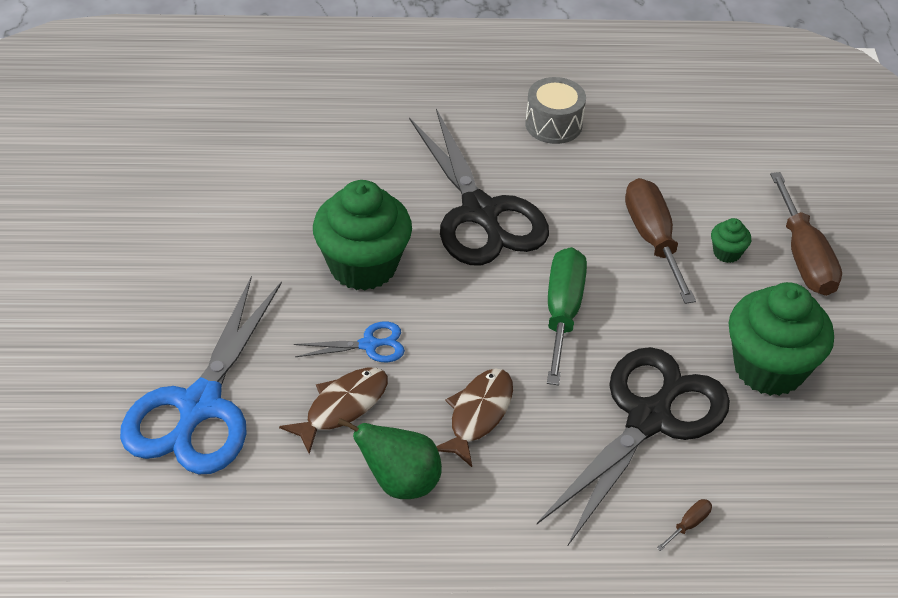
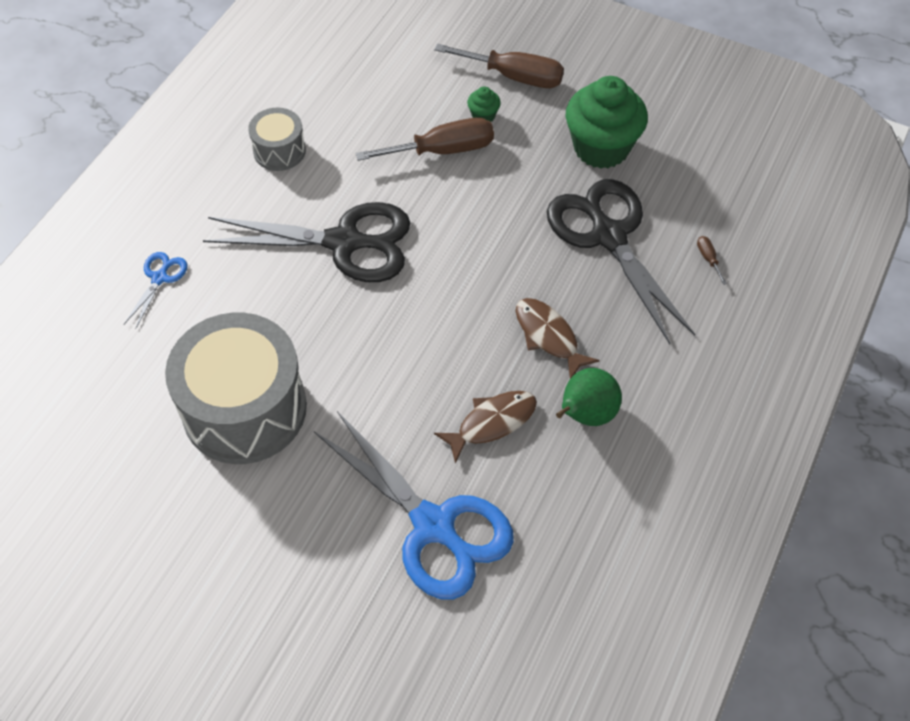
camera: 60 degrees left, 10 degrees up
brown fish [279,368,388,454] -> brown fish turned 75 degrees clockwise [434,391,537,463]
blue scissors [294,322,405,362] -> blue scissors moved to [124,252,188,329]
green cupcake [313,180,412,290] -> none
green screwdriver [547,247,587,385] -> none
brown screwdriver [625,178,696,304] -> brown screwdriver turned 150 degrees clockwise [356,117,494,161]
none -> grey drum [165,313,307,464]

